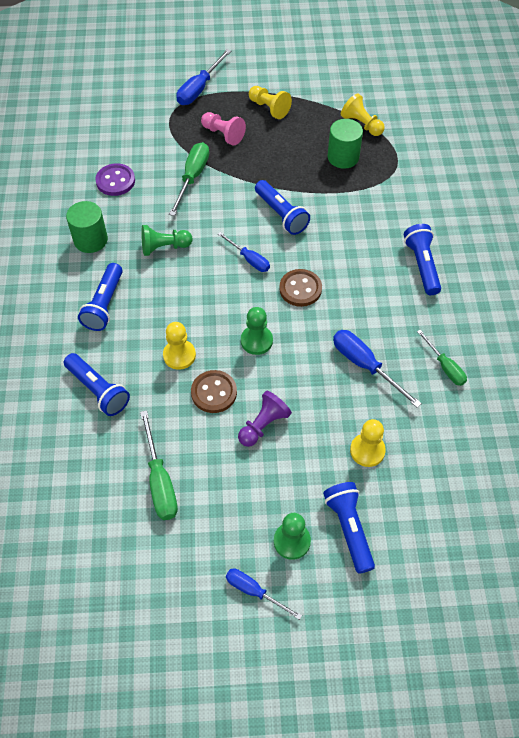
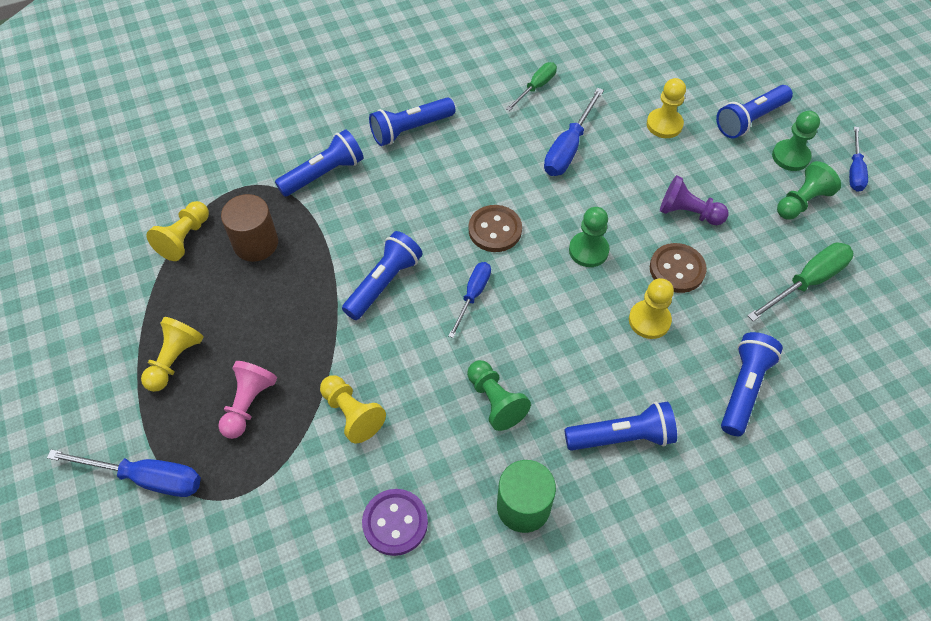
camera: 110 degrees left, 0 degrees up
green screwdriver [169,142,209,216] -> yellow pawn [320,375,386,443]
green cylinder [328,119,363,169] -> brown cylinder [221,194,278,262]
none -> blue flashlight [275,129,364,197]
none -> green pawn [777,161,841,219]

